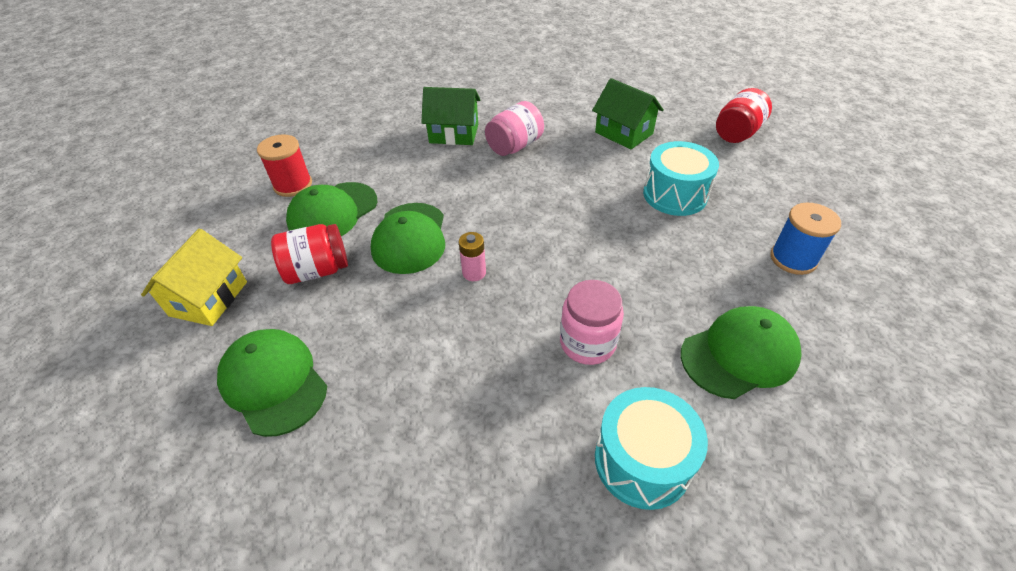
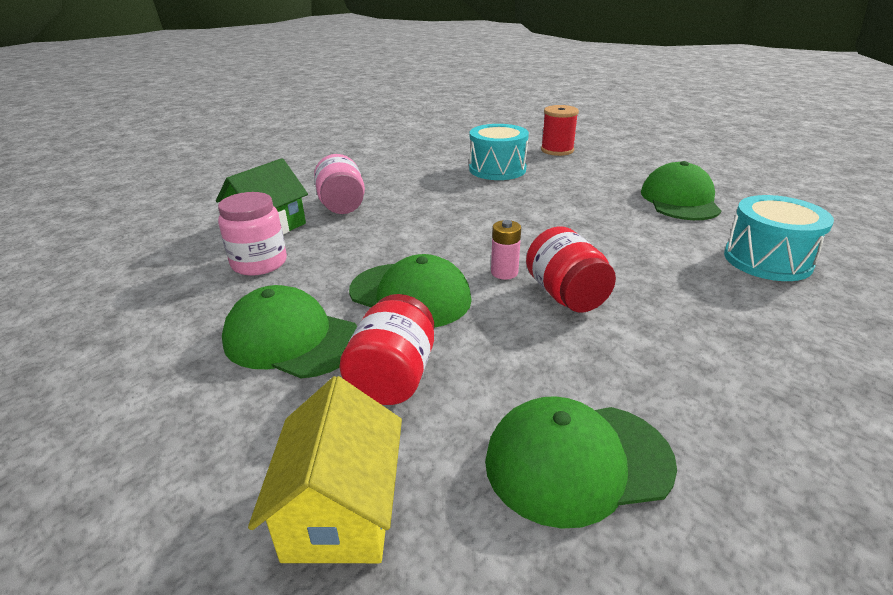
camera: 60 degrees left, 15 degrees down
yellow house [141,229,247,326] -> yellow house turned 45 degrees clockwise [248,376,402,563]
red spool [257,134,312,197] -> red spool moved to [541,105,579,156]
green cap [286,182,377,236] -> green cap turned 135 degrees clockwise [222,285,357,378]
pink jar [560,280,624,365] -> pink jar moved to [218,192,287,276]
green house [592,78,664,150] -> none
red jar [716,88,772,143] -> red jar moved to [526,226,616,312]
blue spool [770,203,841,275] -> none

